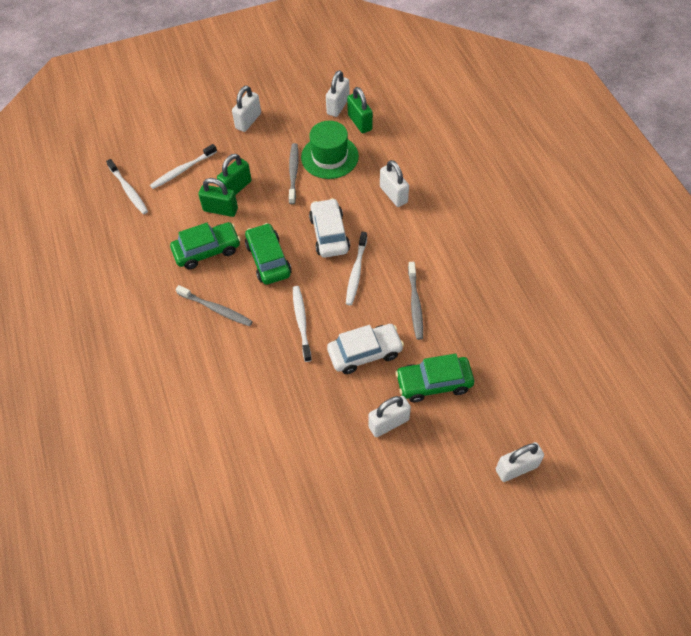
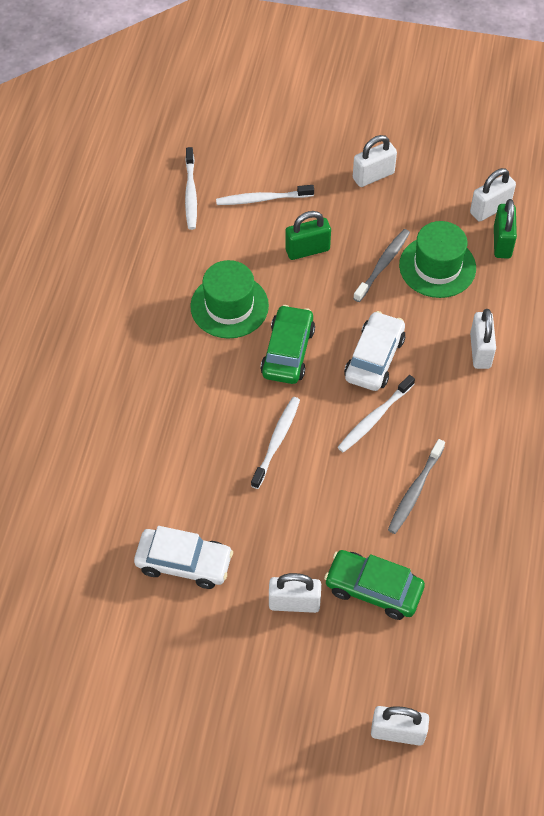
camera: 30 degrees right, 0 degrees up
green car [170,222,241,270] -> green hat [190,260,269,339]
grey toothbrush [176,285,253,326] -> none
green padlock [198,178,238,217] -> none
white car [327,324,404,374] -> white car moved to [134,526,233,589]

